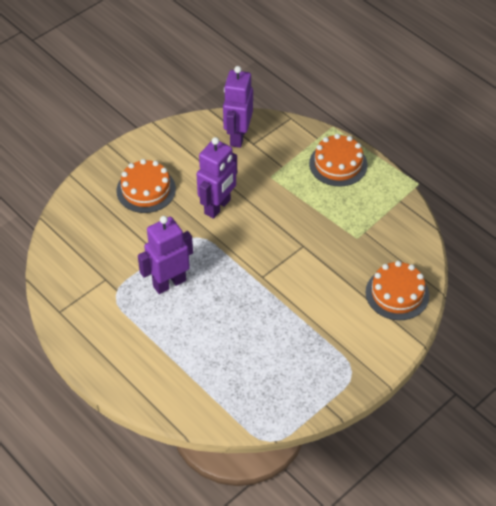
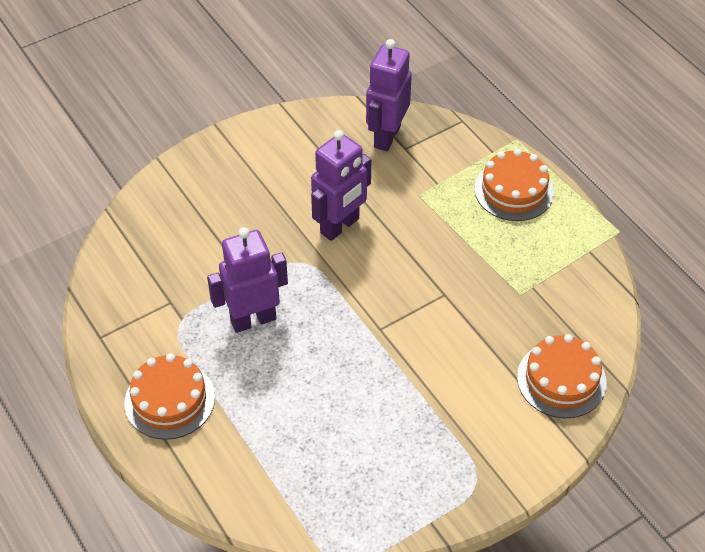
camera: 10 degrees right, 0 degrees up
orange cake [117,159,176,213] -> orange cake moved to [125,353,215,440]

